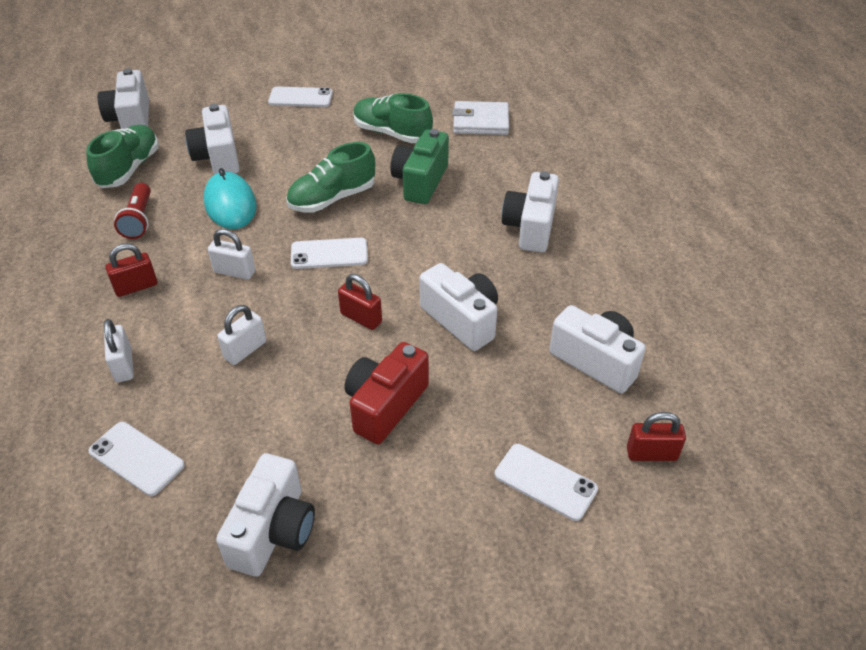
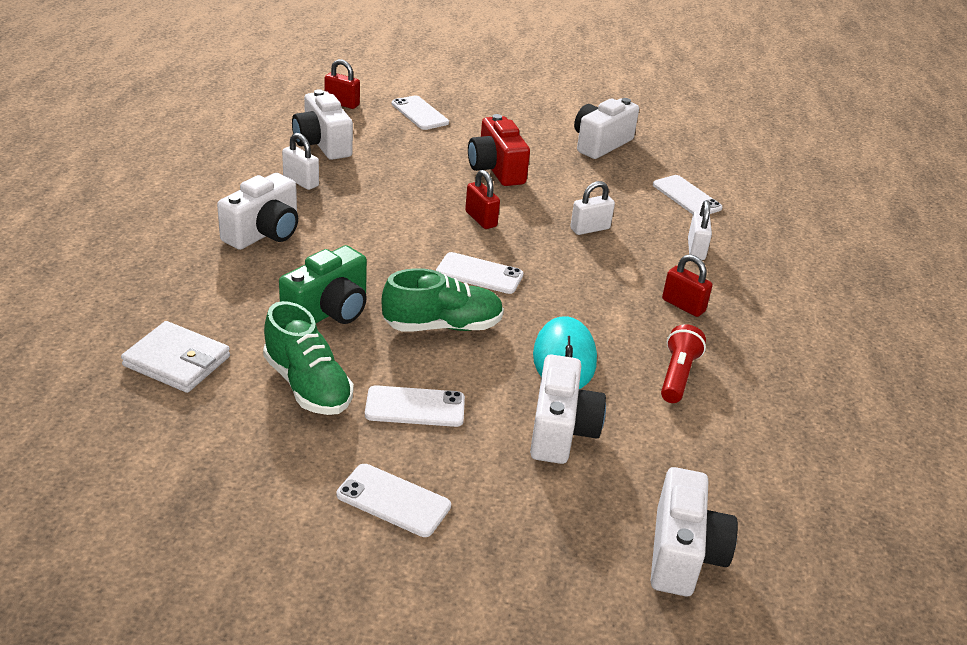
camera: 160 degrees left, 10 degrees down
green shoe [86,125,159,188] -> none
red padlock [105,243,157,297] -> red padlock turned 45 degrees clockwise [662,254,713,317]
white padlock [208,229,255,280] -> white padlock moved to [282,133,319,190]
red camera [345,342,429,444] -> red camera turned 105 degrees clockwise [468,114,530,186]
white camera [420,263,498,351] -> none
none -> white phone [365,385,465,427]

